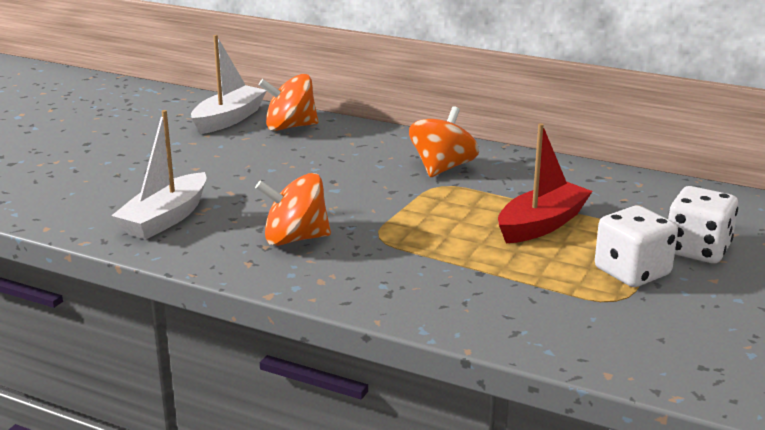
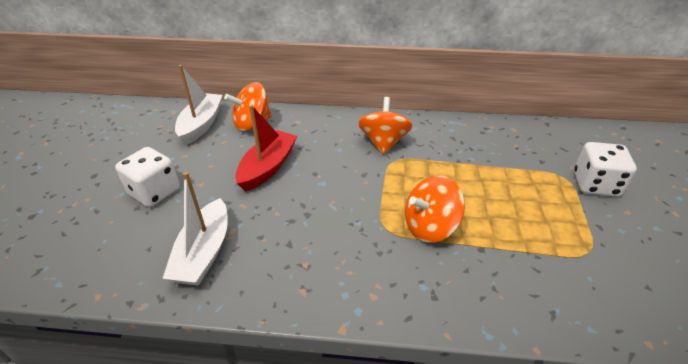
camera: 20 degrees left, 15 degrees up
orange spinning top [255,173,331,246] -> orange spinning top moved to [405,176,465,243]
red boat [498,123,593,243] -> red boat moved to [235,105,297,191]
white dice [595,206,678,287] -> white dice moved to [115,147,180,207]

